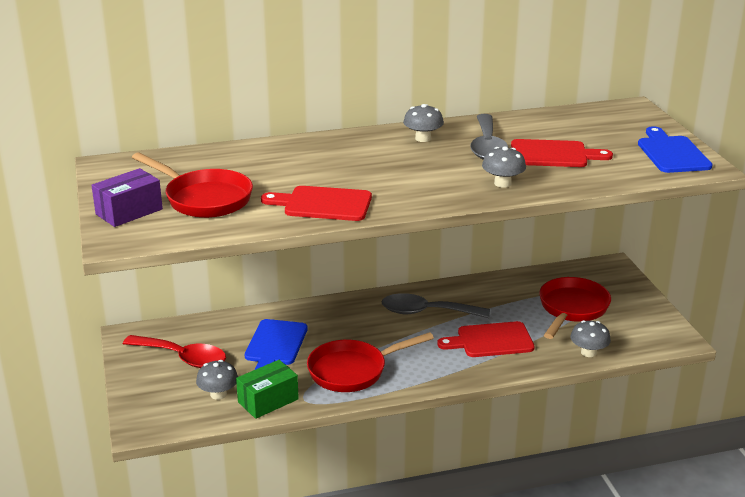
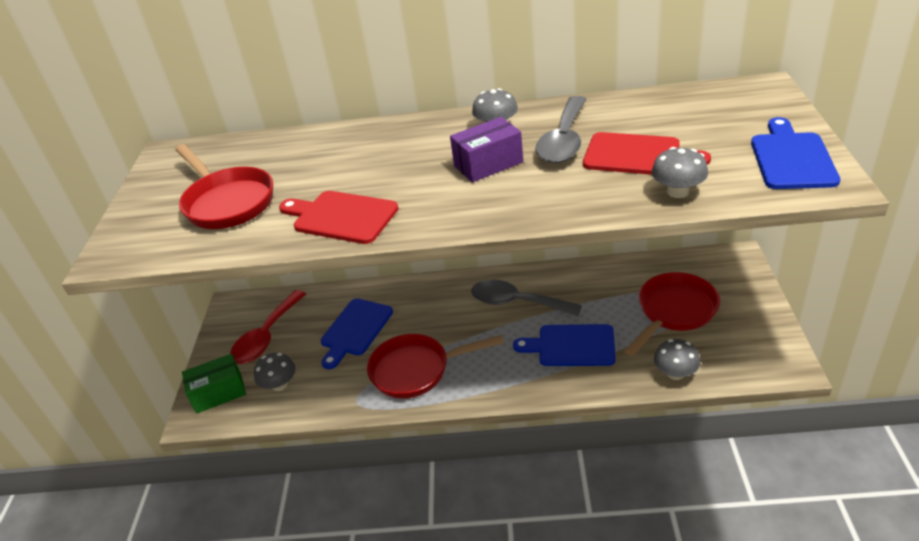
camera: 20 degrees right, 10 degrees up
purple box [91,168,163,227] -> purple box moved to [450,117,523,183]
red spoon [123,335,226,368] -> red spoon turned 75 degrees clockwise [230,290,306,364]
green box [236,360,299,419] -> green box moved to [182,354,246,414]
red cutting board [437,321,535,357] -> blue cutting board [513,324,616,366]
grey mushroom [482,146,526,188] -> grey mushroom moved to [652,147,708,198]

